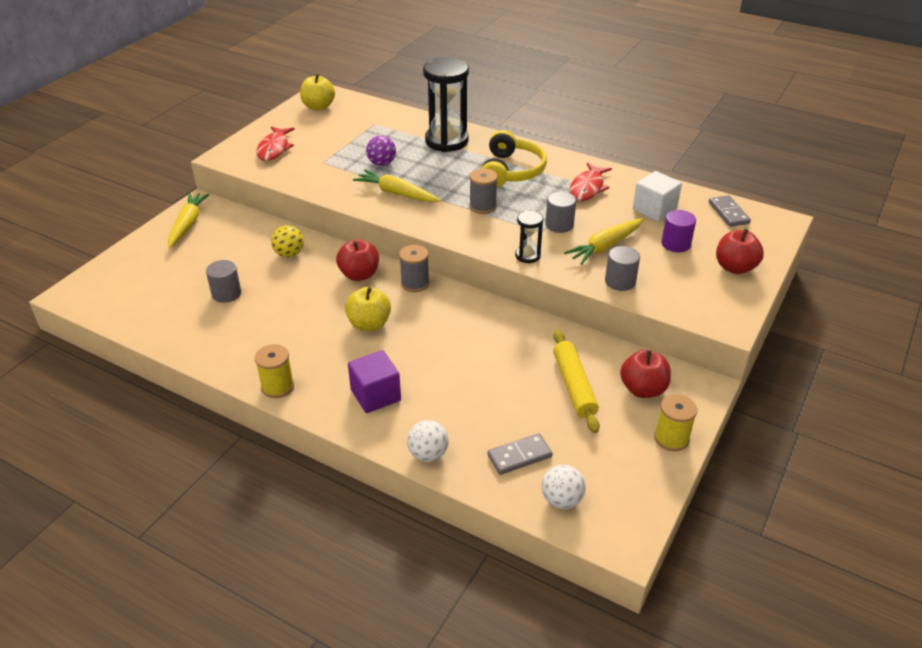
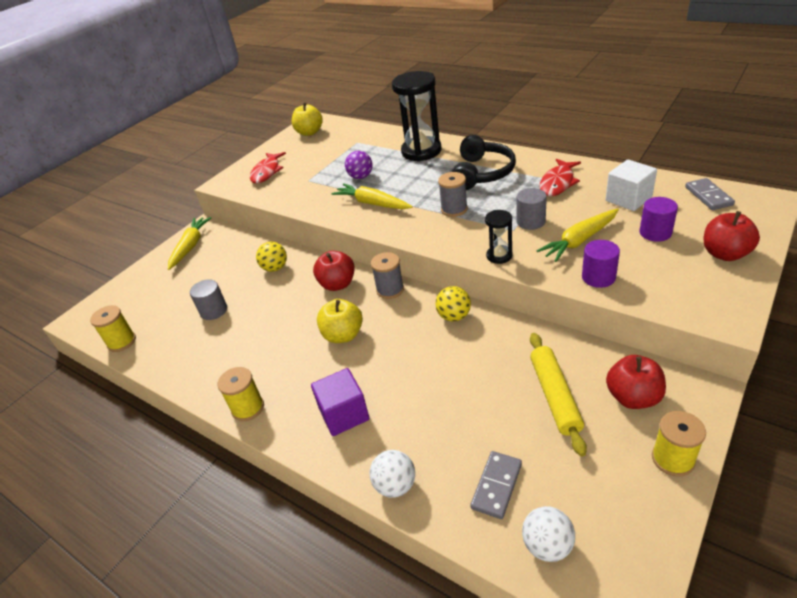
camera: 10 degrees right, 0 degrees up
yellow headphones [482,130,547,187] -> black headphones [452,135,516,190]
grey domino [488,433,553,475] -> grey domino turned 45 degrees counterclockwise [470,451,522,519]
grey cylinder [605,246,640,291] -> purple cylinder [582,240,620,288]
none -> yellow spool [90,305,136,352]
none -> yellow ball [435,286,471,322]

